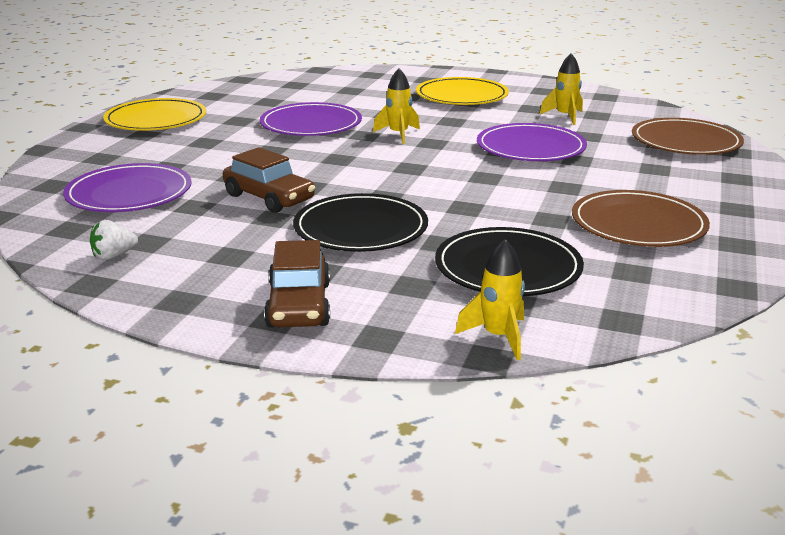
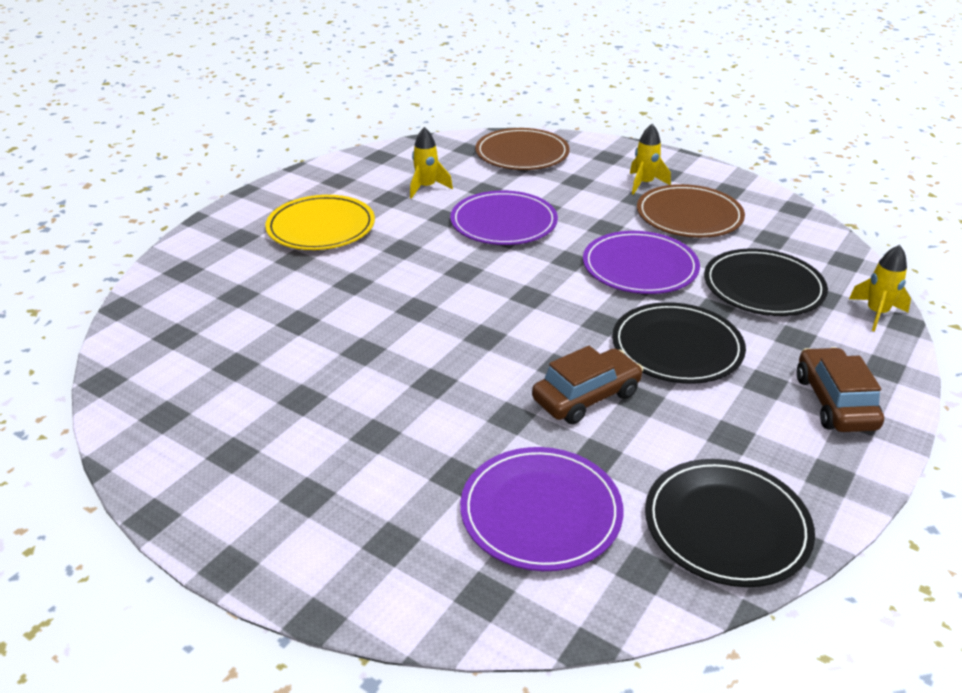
camera: 75 degrees left, 10 degrees up
white strawberry [90,220,138,260] -> black plate [645,459,815,587]
yellow plate [103,98,206,131] -> none
purple plate [260,102,362,136] -> purple plate moved to [583,231,700,294]
brown car [264,240,330,328] -> brown car turned 105 degrees counterclockwise [797,347,884,432]
yellow rocket [373,68,420,144] -> yellow rocket moved to [630,124,671,195]

